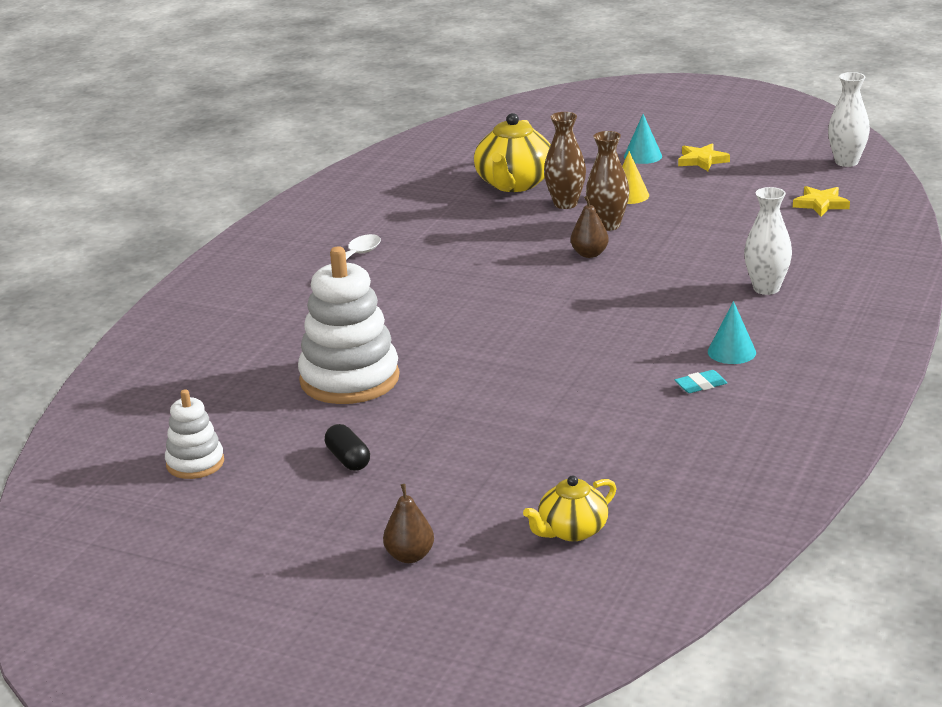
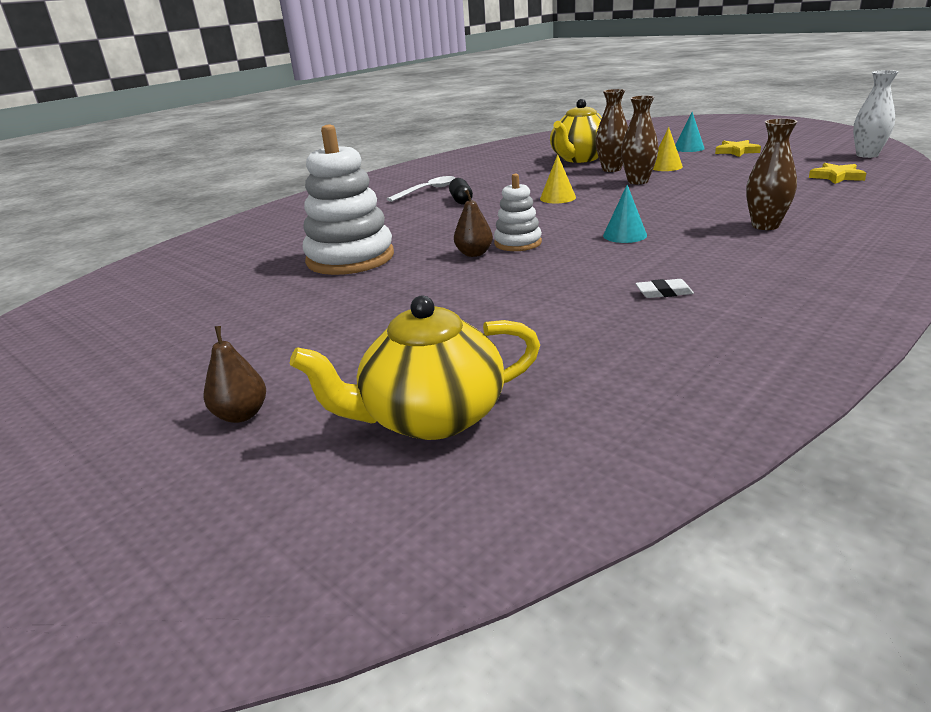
camera: 20 degrees right, 0 degrees up
white stacking toy [165,389,224,479] -> white stacking toy moved to [494,174,542,251]
black capsule [325,424,370,471] -> black capsule moved to [449,178,473,204]
yellow teapot [523,475,617,541] -> yellow teapot [290,296,540,440], size x1.66
brown pear [571,196,609,258] -> brown pear moved to [454,190,493,257]
turquoise eraser [675,370,727,393] -> white eraser [635,279,694,298]
turquoise cone [708,301,756,364] -> turquoise cone moved to [603,185,647,243]
white vase [744,187,792,295] -> brown vase [746,119,798,230]
none -> yellow cone [540,154,576,203]

